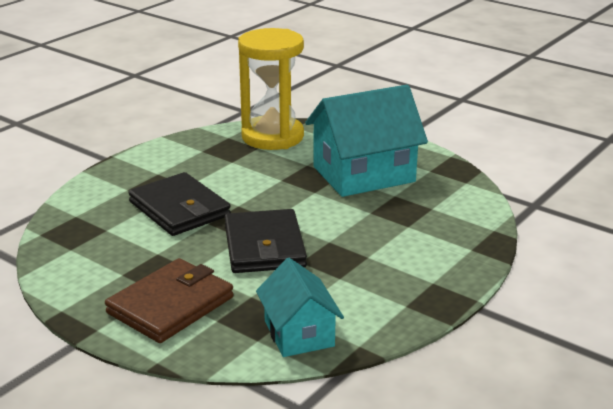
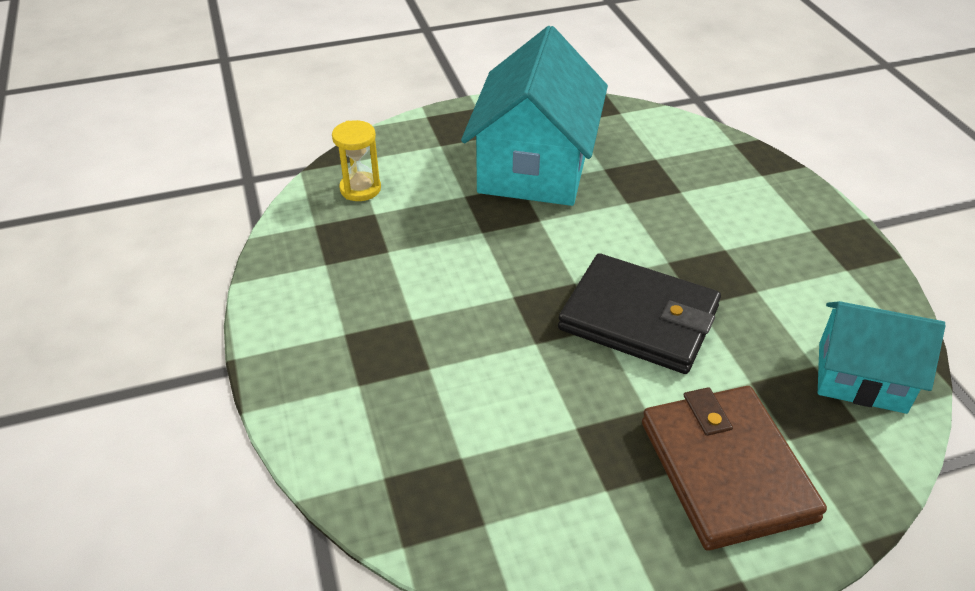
camera: 55 degrees left, 15 degrees up
black wallet [128,172,231,236] -> none
yellow hourglass [238,28,304,150] -> yellow hourglass [332,120,381,201], size x0.43

